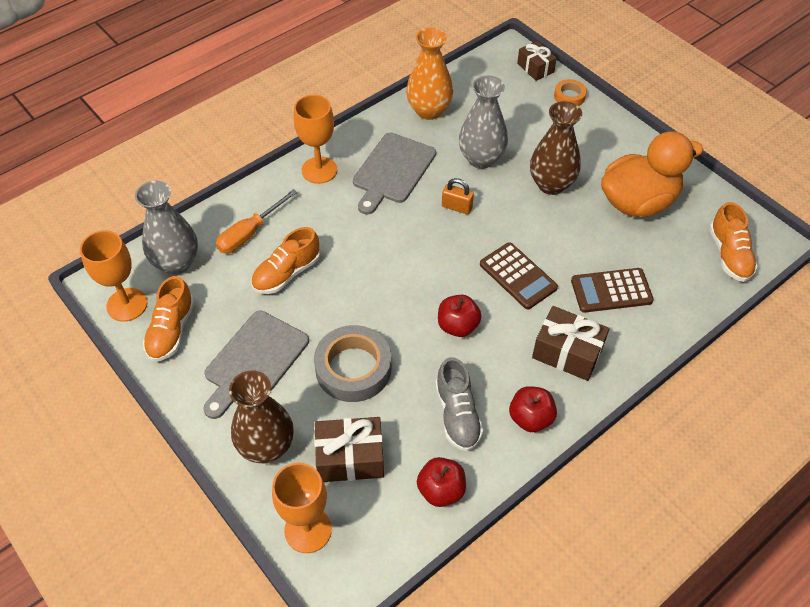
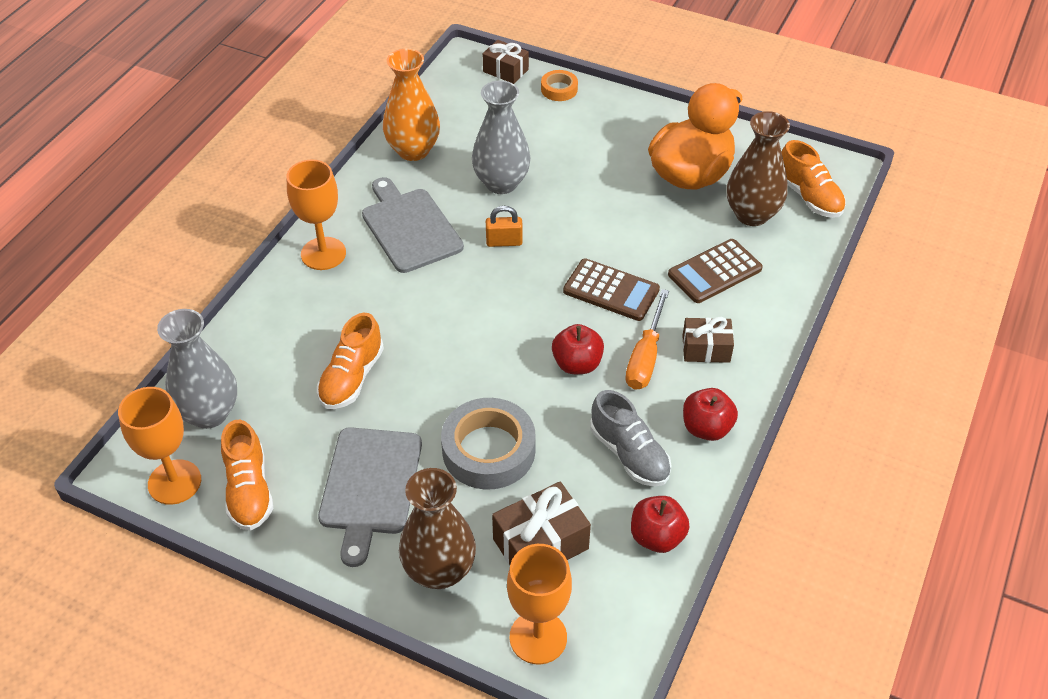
camera: 25 degrees left, 5 degrees down
orange screwdriver [216,189,298,253] -> orange screwdriver moved to [625,289,669,390]
grey cutting board [353,133,436,215] -> grey cutting board turned 150 degrees clockwise [362,177,464,273]
brown vase [530,101,582,195] -> brown vase moved to [727,111,790,226]
brown gift [532,306,609,381] -> brown gift [682,317,734,363], size x0.67

